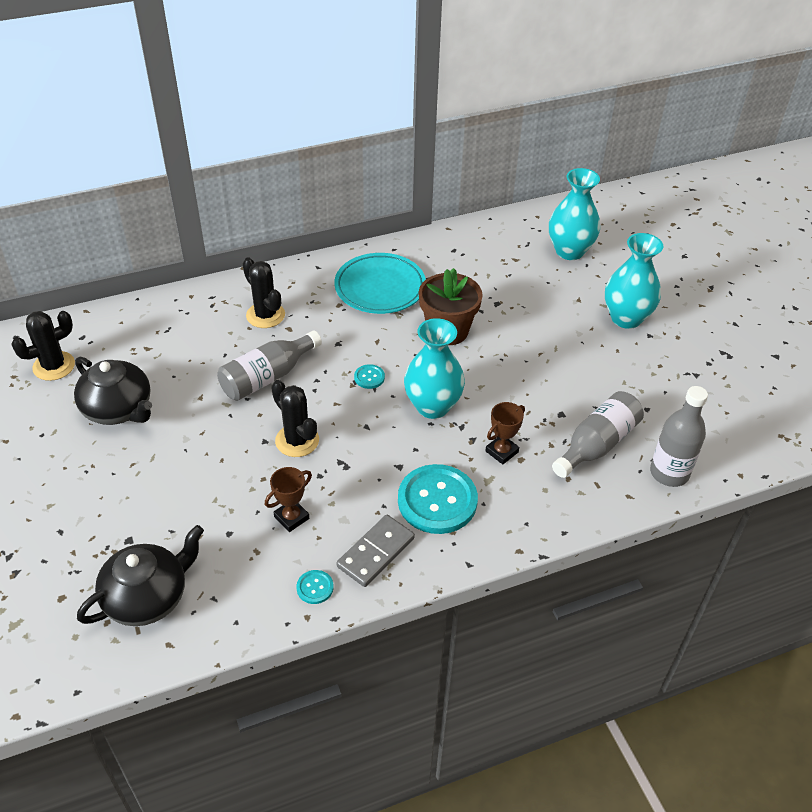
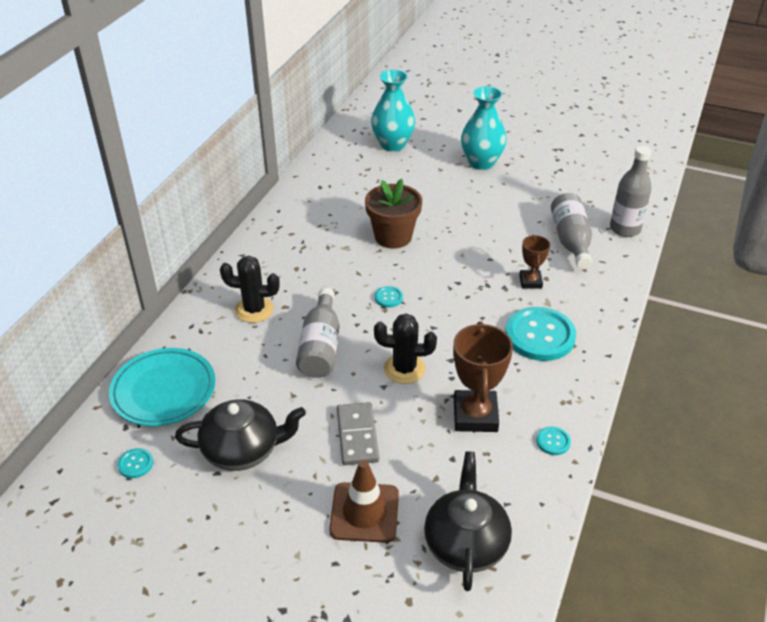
camera: 45 degrees left, 5 degrees down
black cactus [11,311,75,381] -> turquoise button [117,448,153,478]
brown trophy [265,467,312,532] -> brown trophy [453,321,513,432], size x1.76
turquoise plate [334,253,426,314] -> turquoise plate moved to [109,348,215,426]
grey domino [337,515,415,587] -> grey domino moved to [337,402,379,465]
turquoise vase [404,318,465,419] -> none
none -> brown traffic cone [329,460,399,543]

